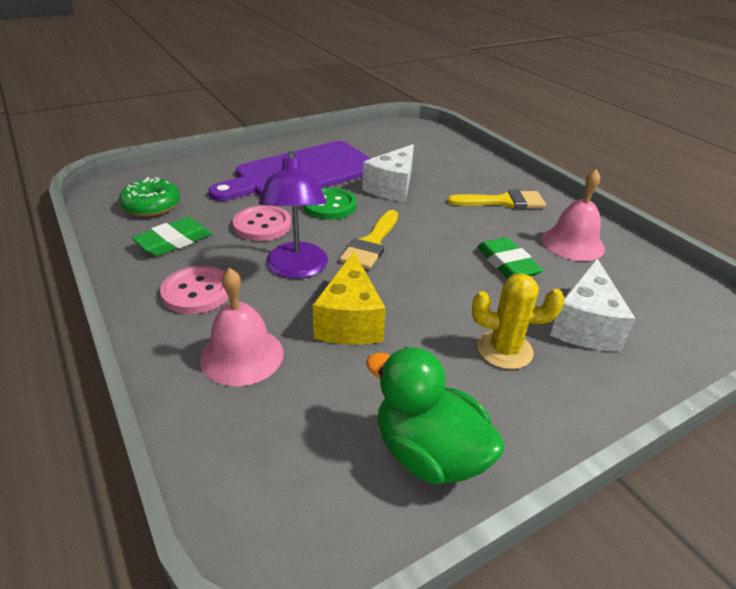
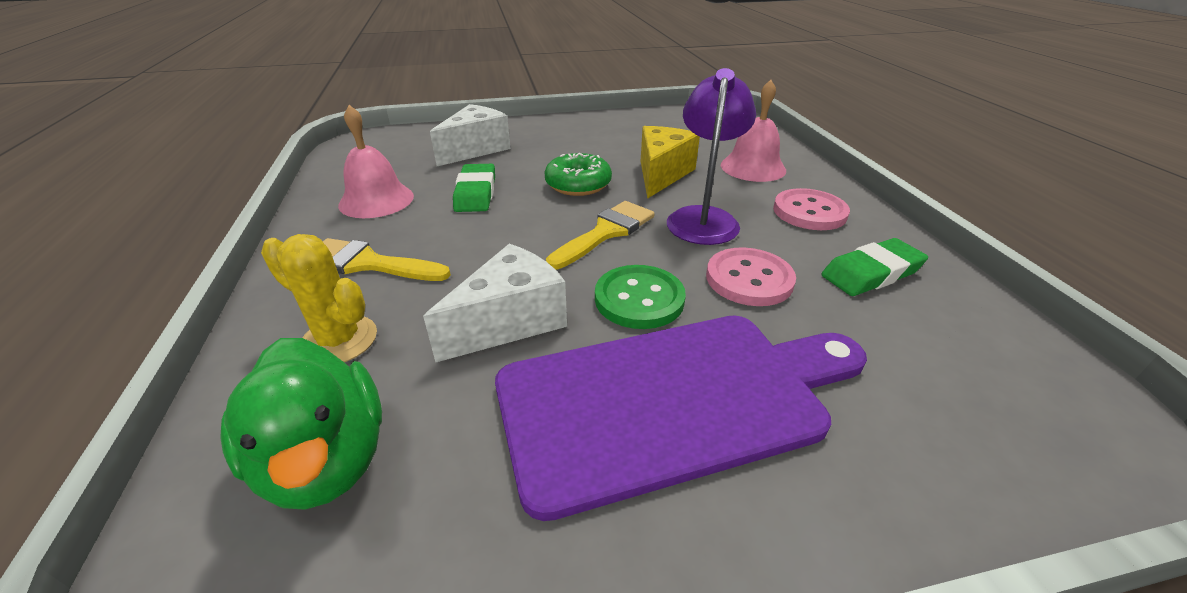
camera: 160 degrees left, 0 degrees up
green donut [119,177,180,217] -> green donut moved to [545,153,612,196]
green duck [366,347,505,484] -> green duck moved to [220,338,382,510]
yellow cactus [472,273,565,369] -> yellow cactus moved to [261,234,377,362]

